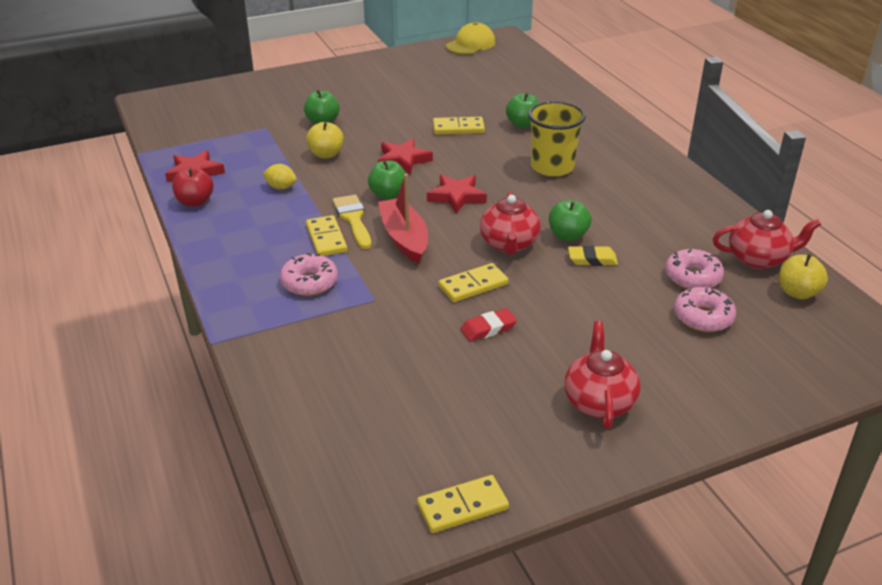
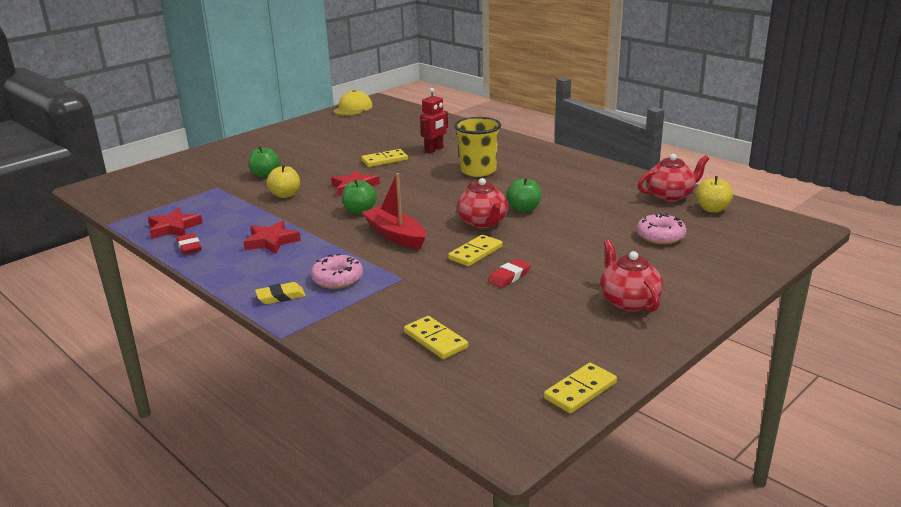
camera: 20 degrees left, 10 degrees down
red apple [172,167,213,206] -> red eraser [177,233,201,255]
yellow lemon [263,164,297,190] -> none
yellow domino [306,215,347,256] -> yellow domino moved to [404,316,468,359]
yellow brush [333,195,371,249] -> none
red star [427,175,487,214] -> red star moved to [243,221,301,254]
green apple [506,93,539,128] -> red robot [420,88,448,153]
yellow eraser [568,245,618,266] -> yellow eraser moved to [255,282,306,304]
pink donut [665,249,724,289] -> none

